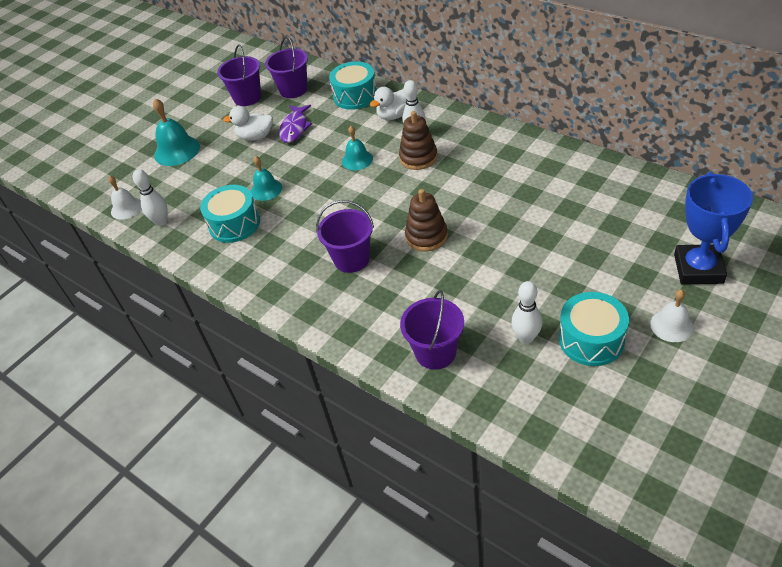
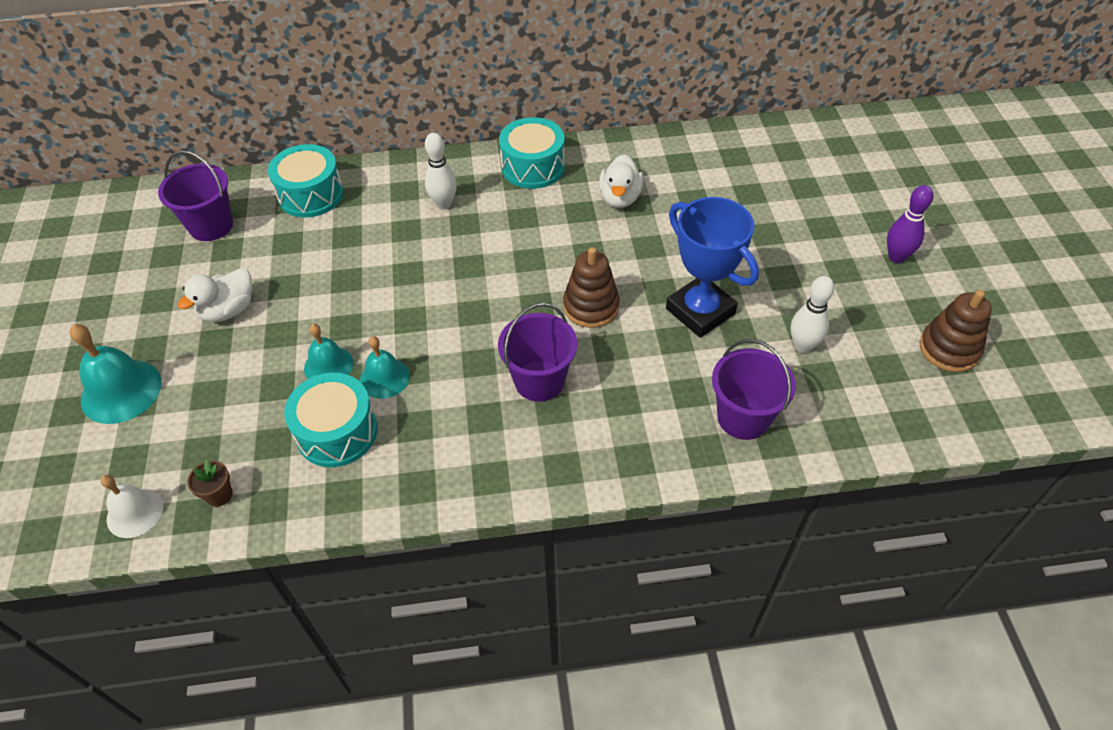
camera: 50 degrees left, 5 degrees up
white bowling pin [133,169,168,226] -> brown flower pot [187,460,232,507]
purple bucket [217,45,261,106] -> none
purple fish [279,105,312,143] -> none
turquoise bell [342,126,373,170] -> turquoise bell moved to [360,336,410,399]
white duck [370,87,406,120] -> white duck moved to [599,154,644,208]
brown stacking toy [399,111,438,170] -> brown stacking toy moved to [920,290,992,372]
turquoise drum [559,292,629,366] -> turquoise drum moved to [499,117,565,189]
white bell [650,290,694,342] -> purple bowling pin [887,185,934,263]
blue trophy [674,172,753,284] -> blue trophy moved to [666,197,759,338]

